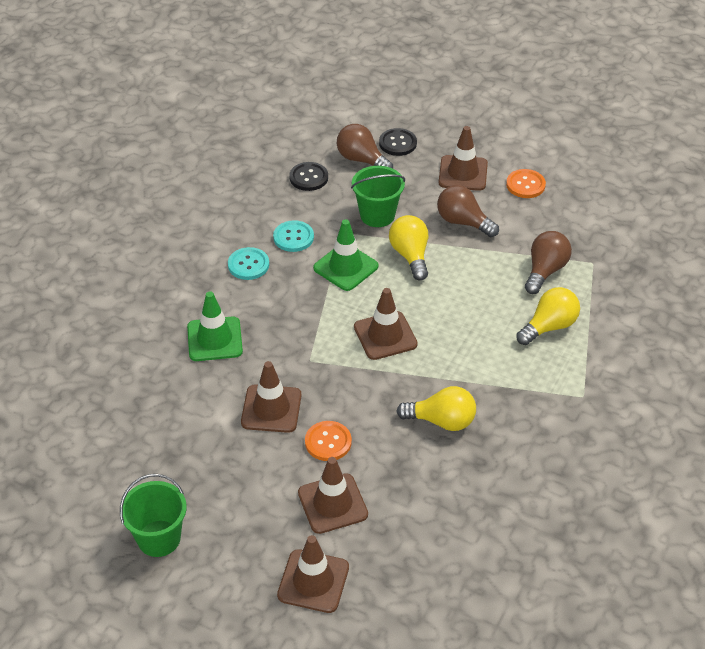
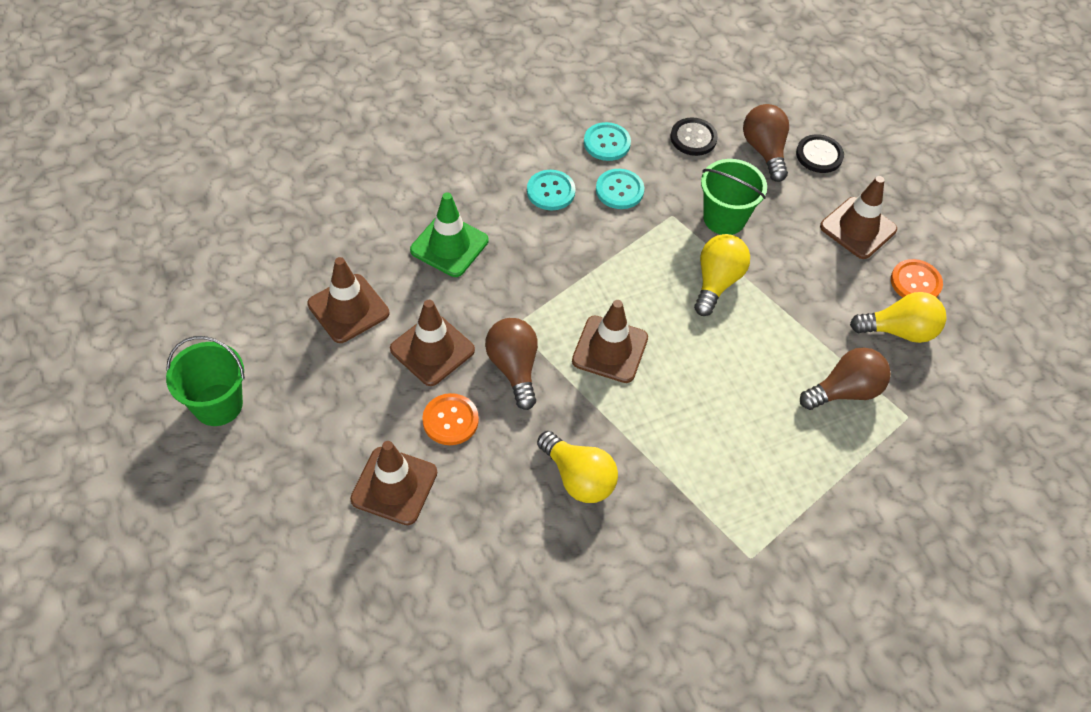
camera: 35 degrees right, 10 degrees up
brown traffic cone [277,535,349,613] -> brown traffic cone moved to [307,257,389,343]
green traffic cone [313,219,379,291] -> none
brown light bulb [437,185,499,237] -> brown light bulb moved to [485,318,538,410]
yellow light bulb [516,287,580,345] -> yellow light bulb moved to [850,292,946,343]
none -> turquoise button [584,122,631,161]

